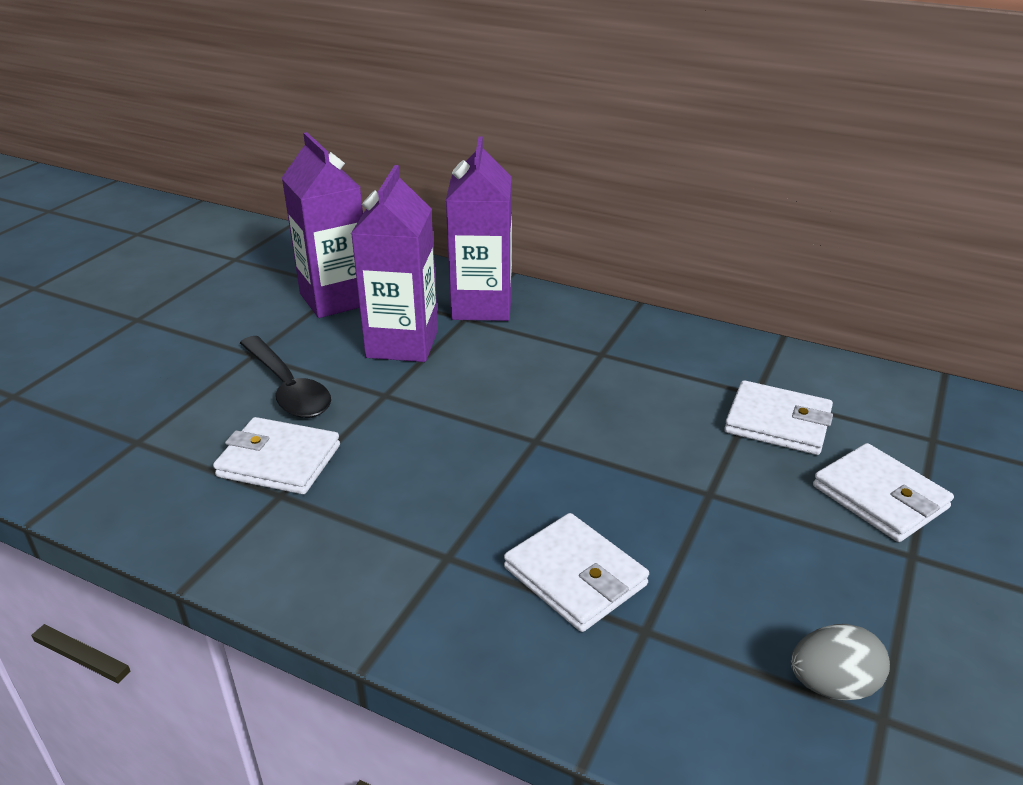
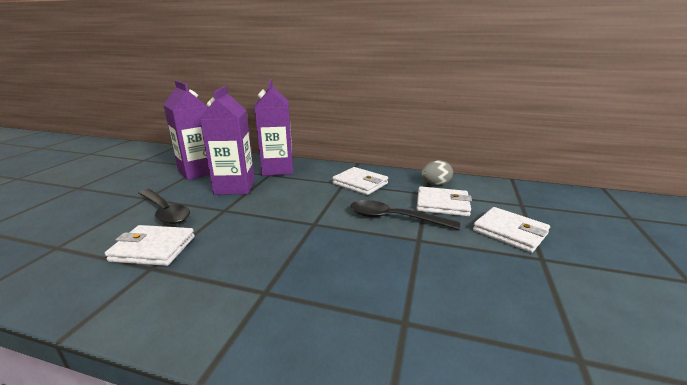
camera: 10 degrees left, 10 degrees down
white wallet [504,513,649,632] -> white wallet moved to [332,167,388,195]
grey egg [791,624,890,700] -> grey egg moved to [421,160,453,185]
none -> black spoon [350,200,460,230]

